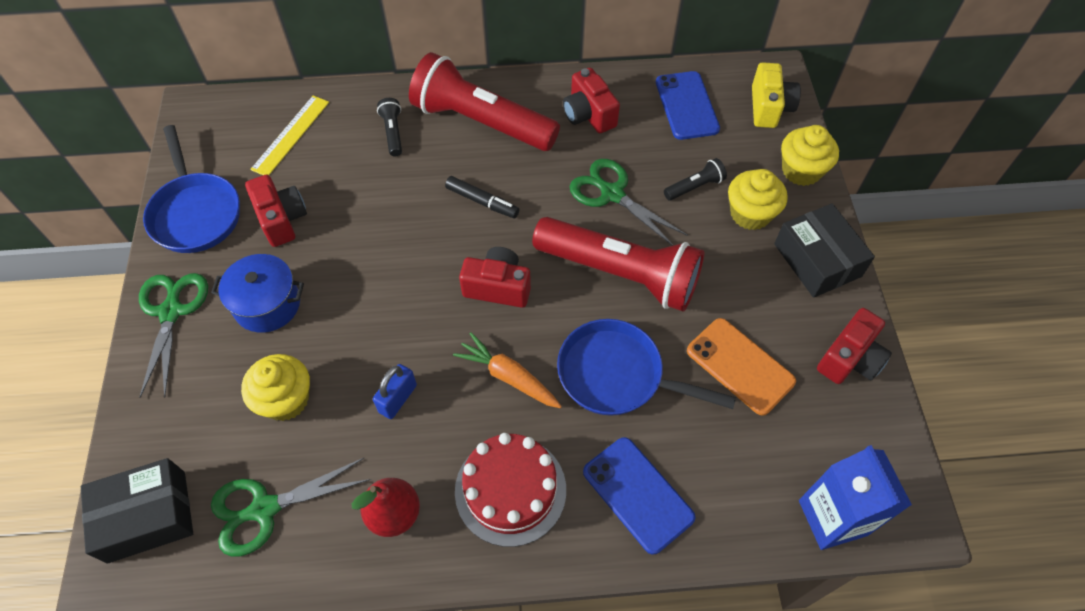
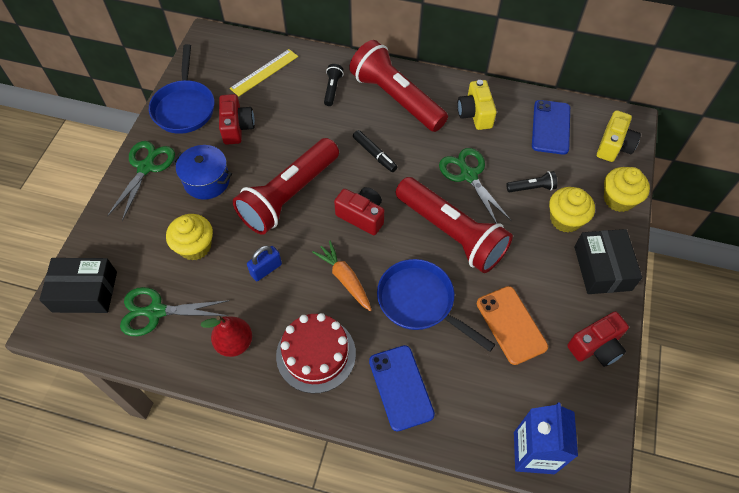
camera: 20 degrees right, 0 degrees up
red camera [563,68,620,133] -> yellow camera [457,80,497,130]
none -> red flashlight [233,138,339,235]

